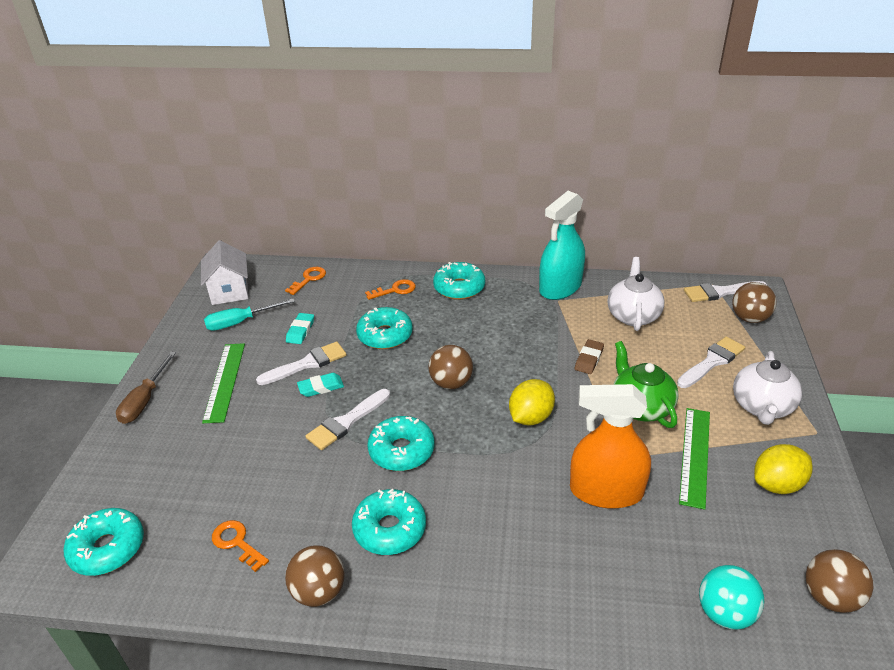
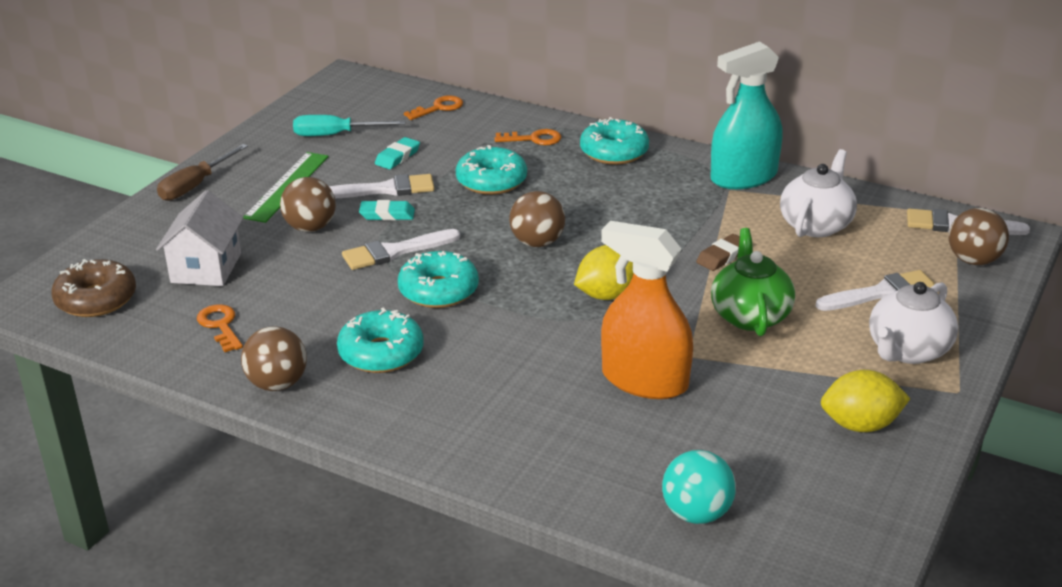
camera: 20 degrees right, 5 degrees down
turquoise donut [64,508,144,576] -> brown donut [51,259,136,317]
white house [201,240,249,305] -> white house moved to [156,190,244,286]
green ruler [679,408,710,510] -> none
brown ball [806,549,873,613] -> brown ball moved to [280,177,336,232]

